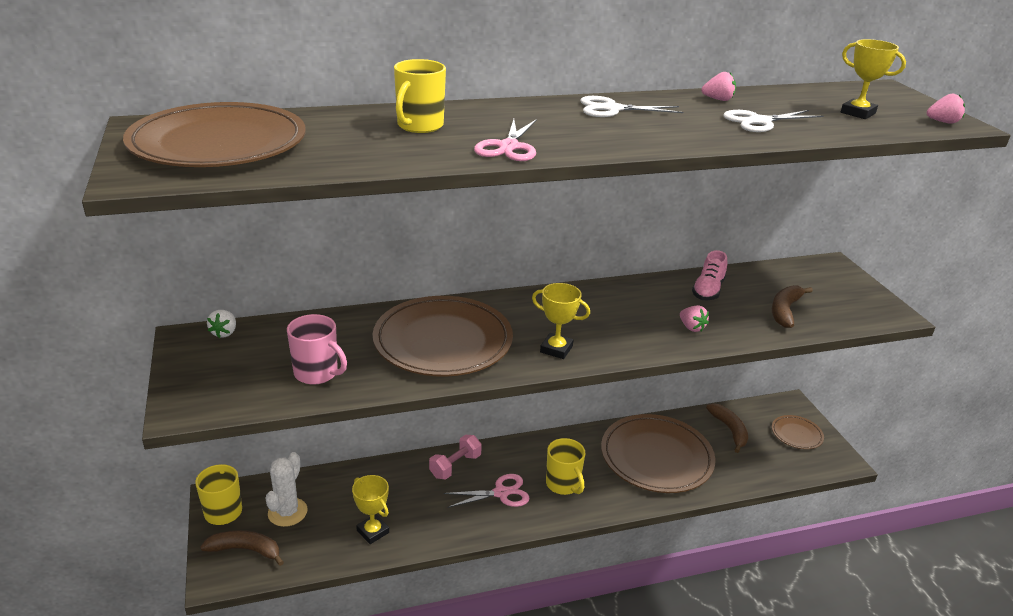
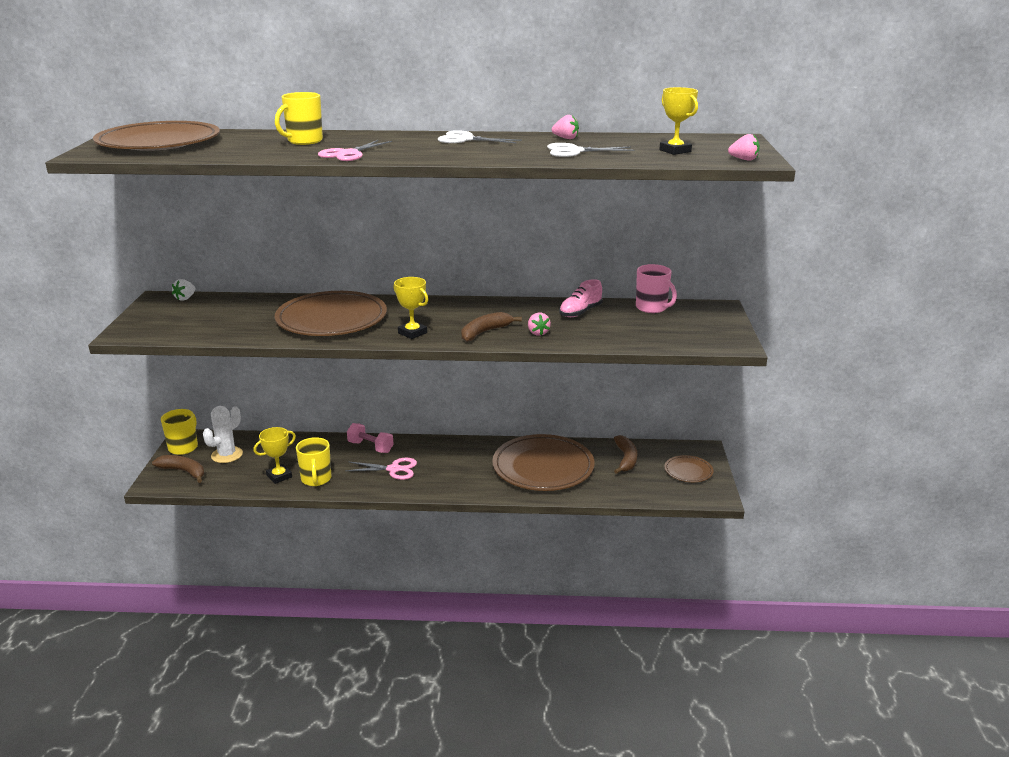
camera: 20 degrees right, 5 degrees down
pink mug [287,314,347,385] -> pink mug moved to [636,264,677,313]
yellow trophy [352,475,389,544] -> yellow trophy turned 75 degrees clockwise [254,427,296,484]
pink dumbbell [429,435,482,480] -> pink dumbbell turned 60 degrees clockwise [347,423,394,453]
yellow mug [546,438,585,495] -> yellow mug moved to [296,437,331,486]
brown banana [772,285,813,328] -> brown banana moved to [461,312,522,342]

